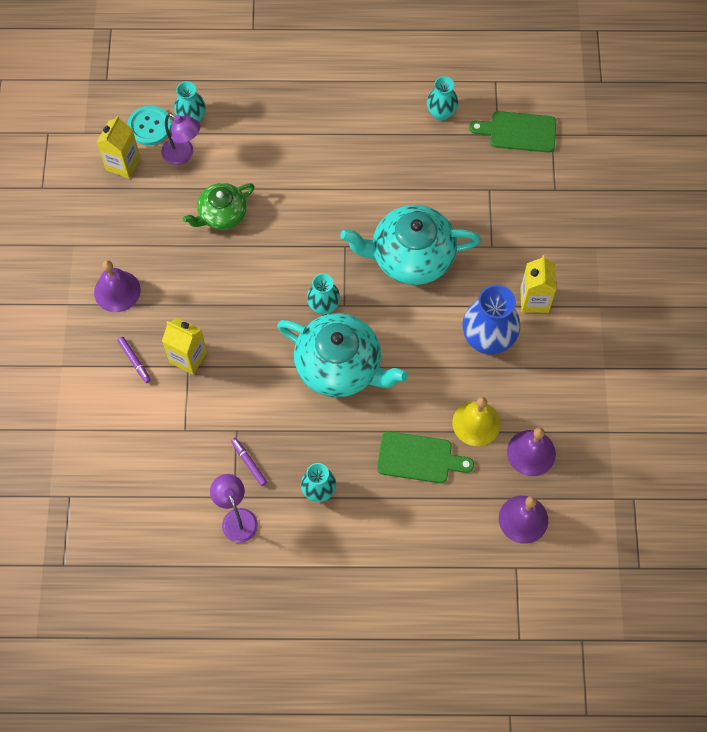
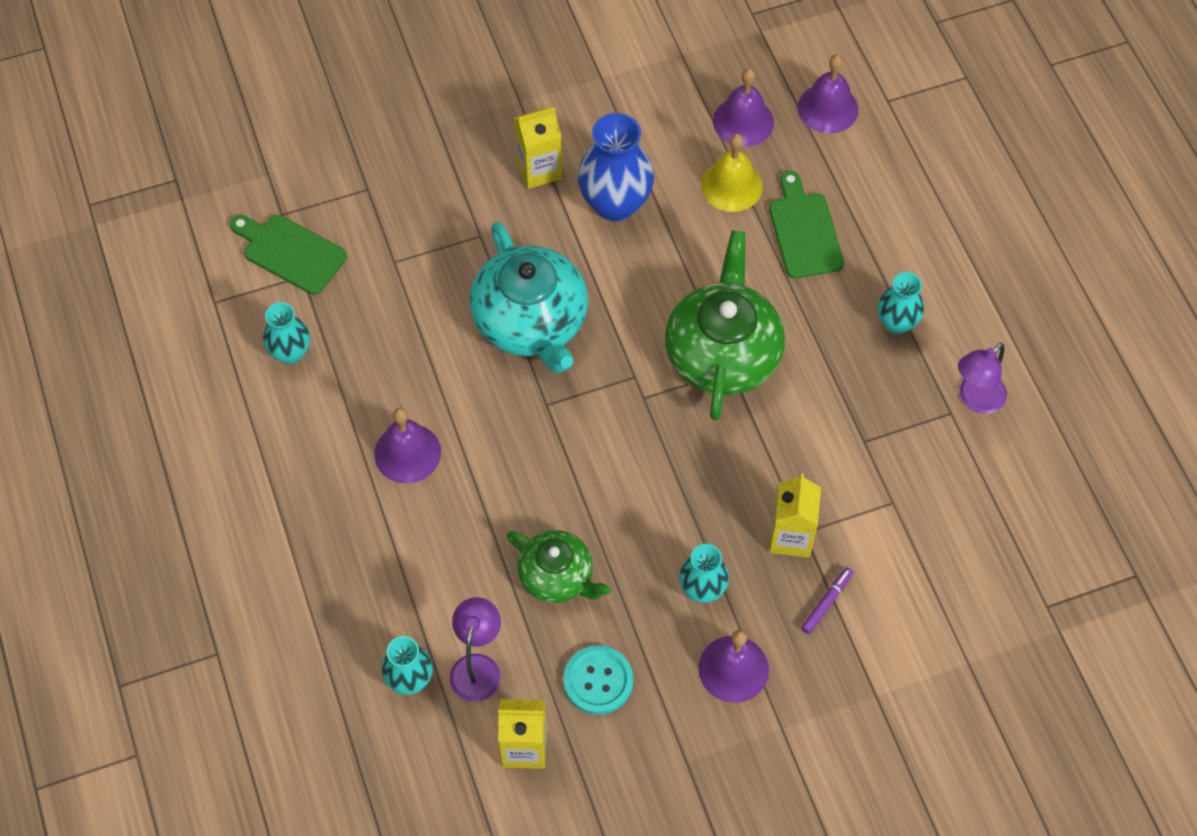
camera: 110 degrees left, 5 degrees down
turquoise button [127,105,171,145] -> turquoise button moved to [563,646,633,715]
purple marker [231,438,267,486] -> none
turquoise teapot [277,313,408,397] -> green teapot [665,230,785,420]
turquoise vase [307,273,340,315] -> turquoise vase moved to [679,544,729,603]
green cutting board [469,111,556,153] -> green cutting board turned 135 degrees clockwise [230,215,347,295]
none -> purple bell [374,408,441,483]

